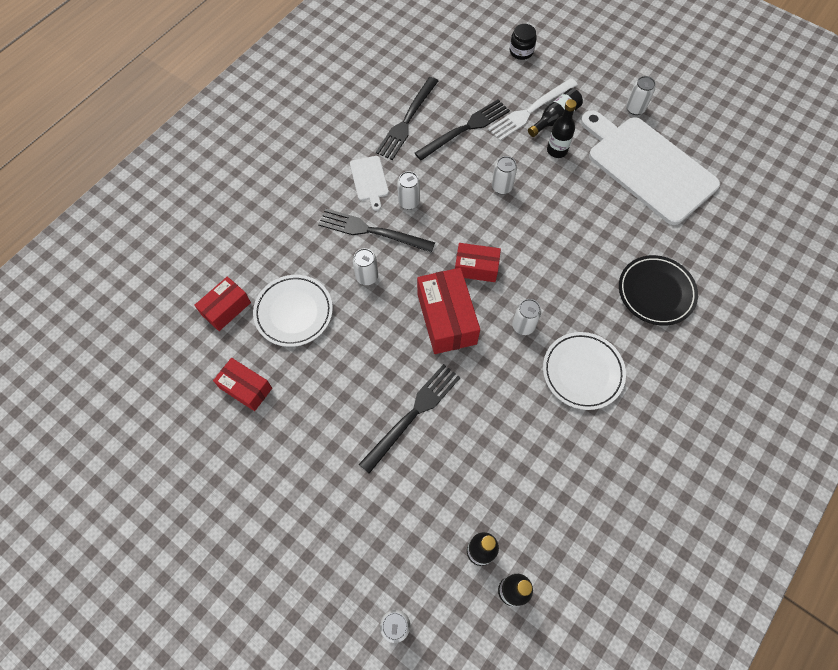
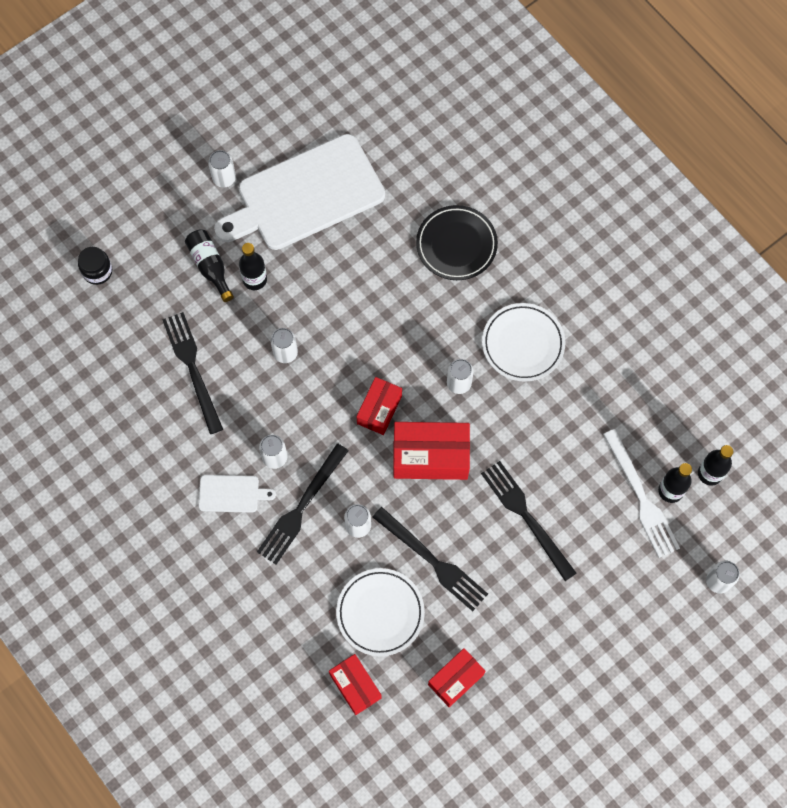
camera: 75 degrees left, 5 degrees up
black fork [376,77,438,160] -> black fork moved to [373,507,488,611]
white fork [488,78,578,141] -> white fork moved to [603,429,680,558]

